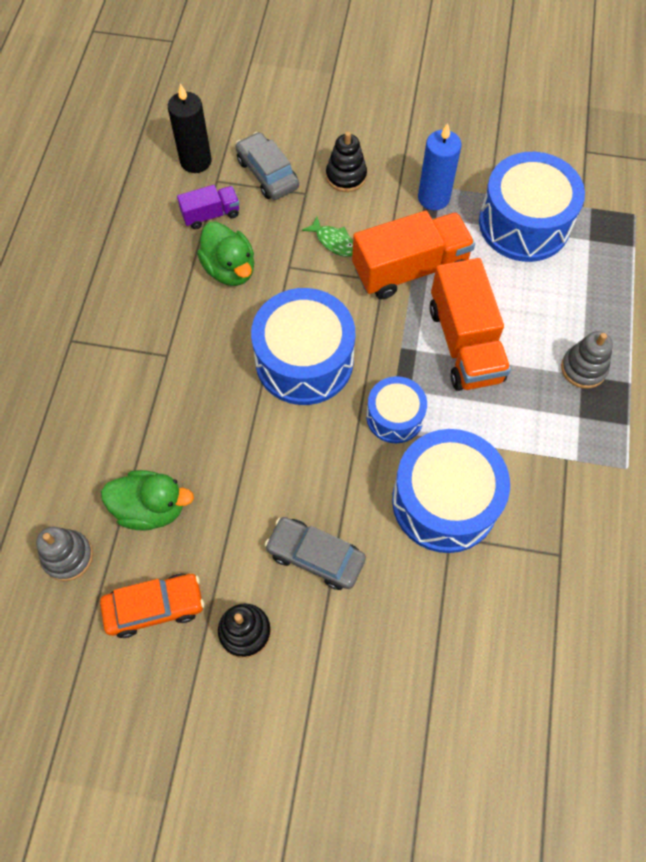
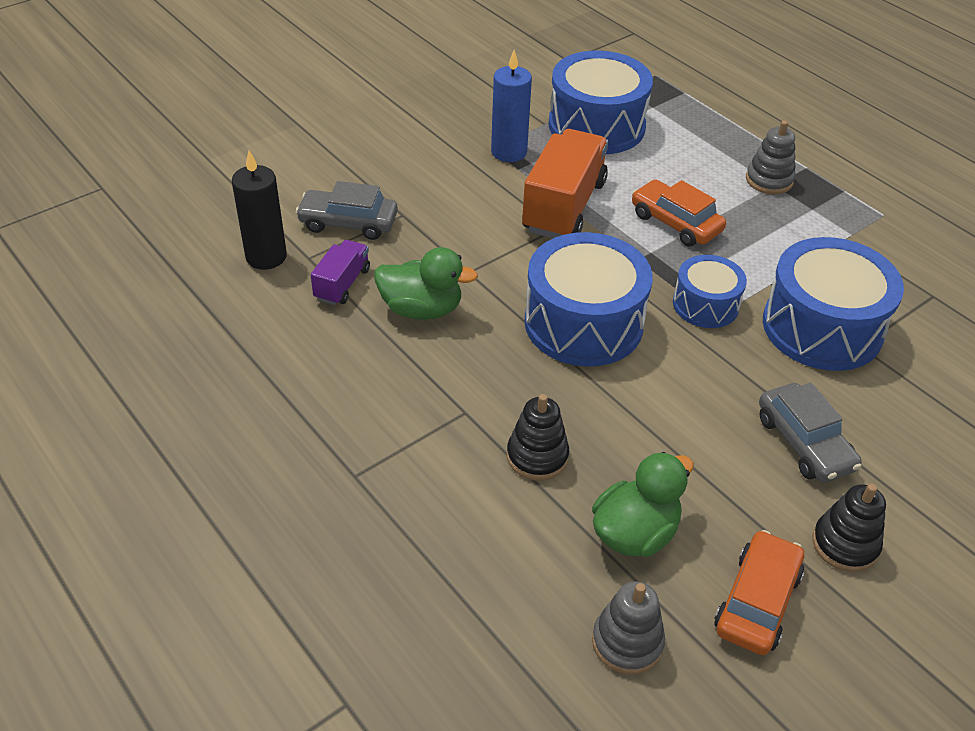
camera: 50 degrees left, 20 degrees down
grey car [265,517,366,590] -> grey car turned 90 degrees counterclockwise [759,383,862,482]
green fish [302,216,353,257] -> none
black stacking toy [326,131,367,192] -> black stacking toy moved to [507,394,569,481]
orange truck [430,258,511,391] -> orange car [632,179,726,246]

